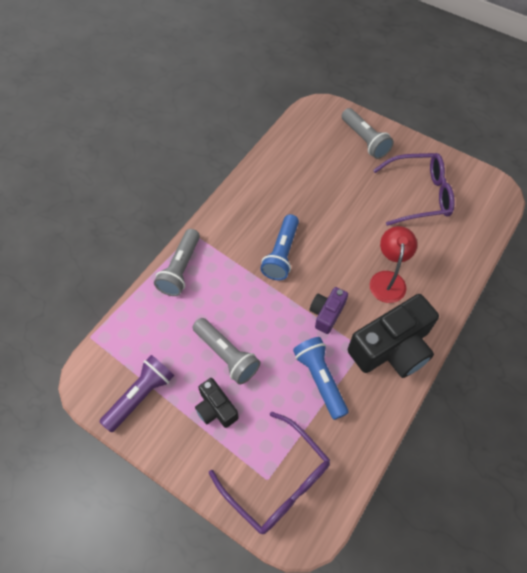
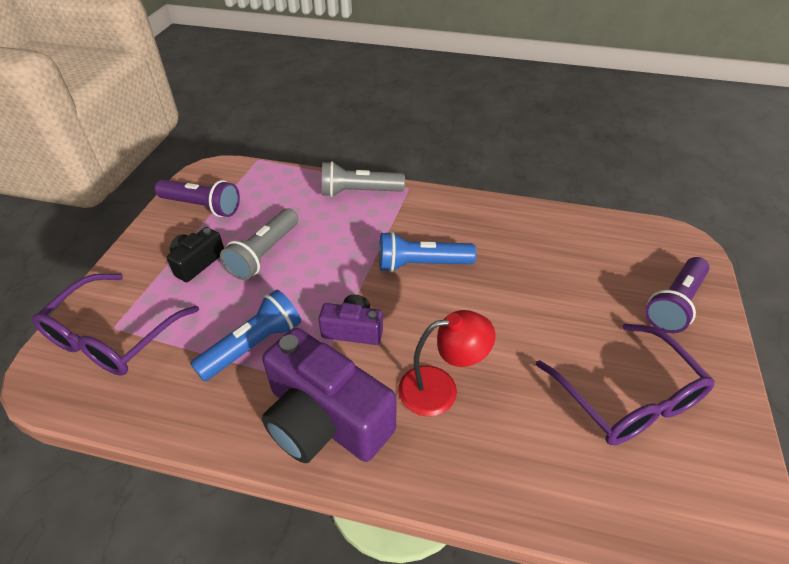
camera: 70 degrees right, 15 degrees down
grey flashlight [342,108,394,159] -> purple flashlight [645,257,710,333]
black camera [348,294,439,378] -> purple camera [262,328,396,463]

